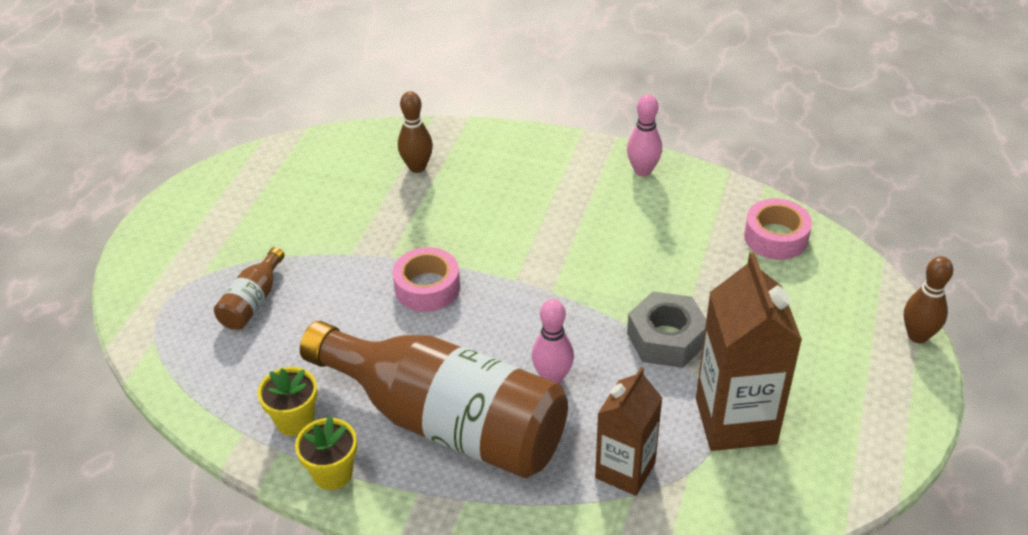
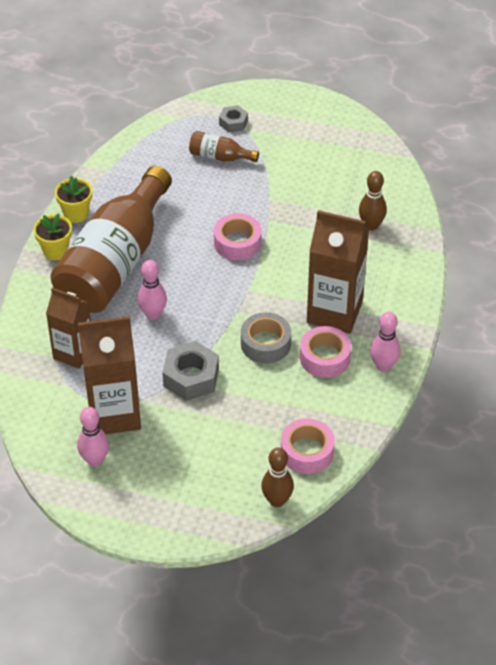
camera: 85 degrees right, 5 degrees up
yellow flower pot [258,367,318,436] -> yellow flower pot moved to [34,213,72,260]
brown bowling pin [904,256,953,343] -> brown bowling pin moved to [261,448,294,507]
none -> pink bowling pin [77,407,109,467]
none -> grey nut [219,105,248,132]
none -> grey tape [241,312,291,364]
none -> pink tape [300,326,351,378]
none -> brown carton [307,210,369,334]

